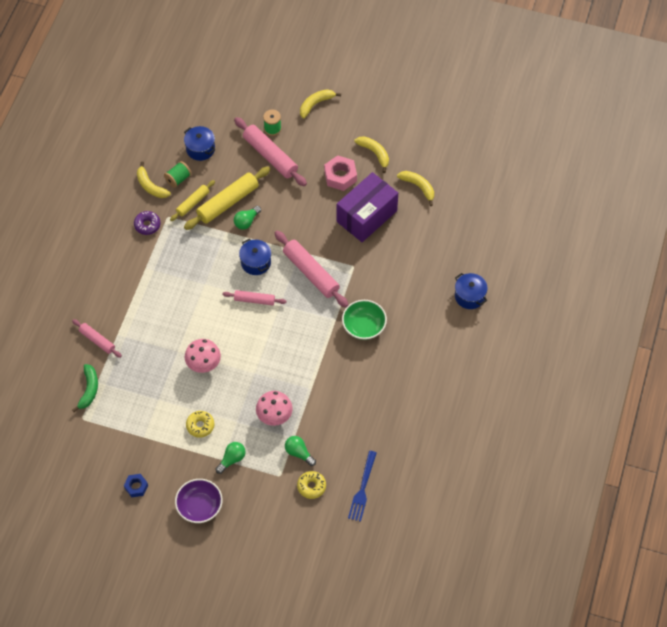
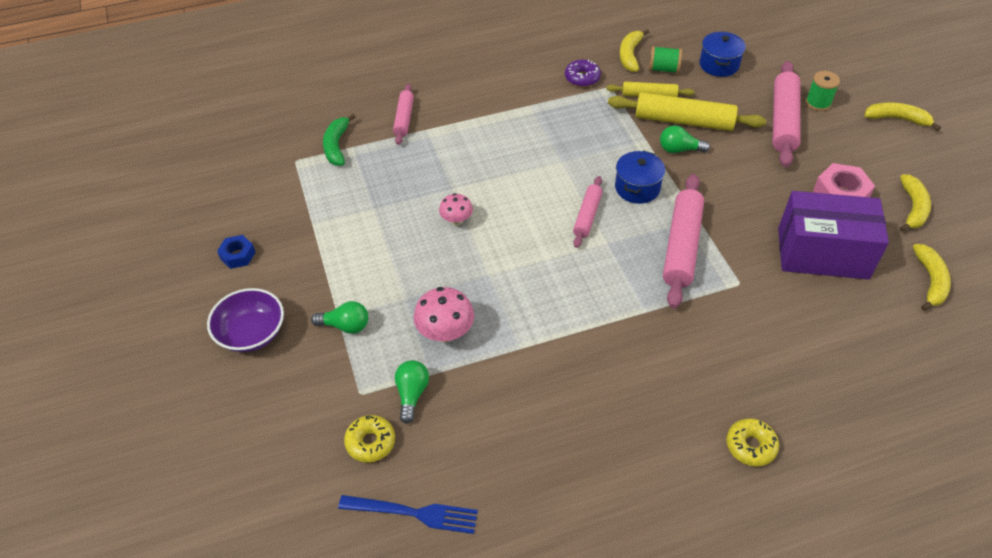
camera: 55 degrees right, 10 degrees down
green banana [72,364,98,412] -> green banana turned 120 degrees clockwise [323,114,356,166]
pink mushroom [185,339,221,373] -> pink mushroom [439,193,473,226], size x0.63
yellow donut [186,411,214,438] -> yellow donut moved to [726,418,779,466]
pink rolling pin [222,290,287,305] -> pink rolling pin turned 45 degrees clockwise [573,176,603,248]
green bowl [342,300,387,340] -> none
blue fork [348,451,377,522] -> blue fork turned 150 degrees counterclockwise [338,495,478,534]
blue pot [455,273,488,309] -> none

